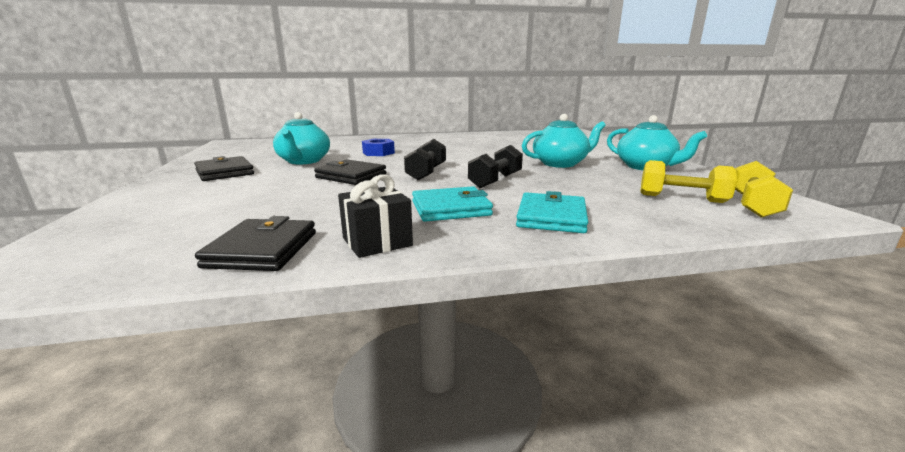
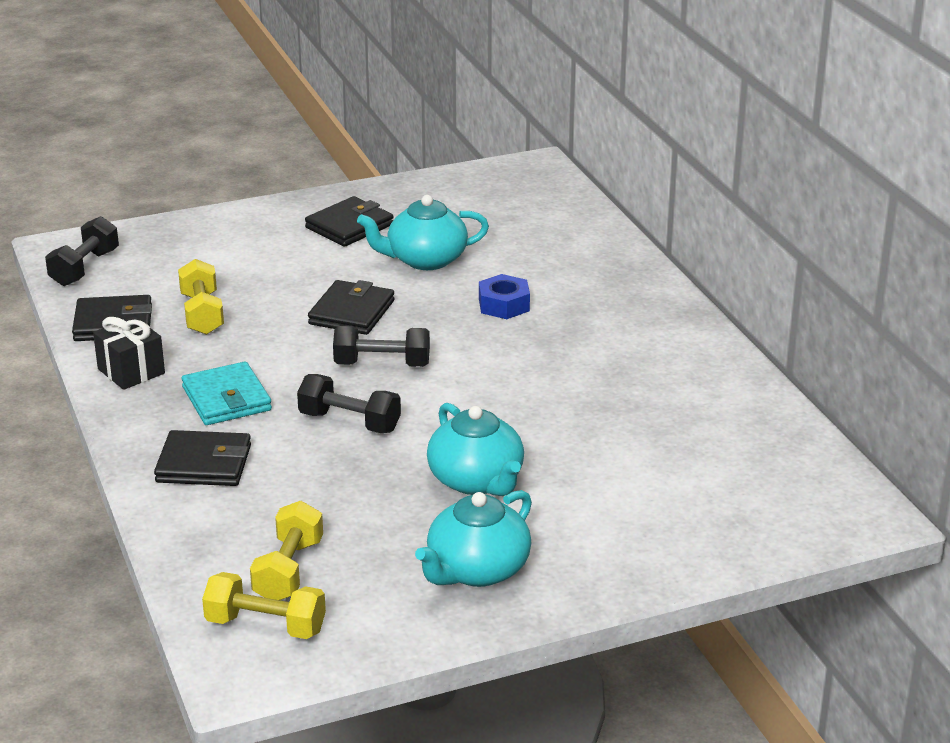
camera: 80 degrees right, 10 degrees up
turquoise wallet [516,191,588,233] -> black wallet [154,430,251,486]
none -> black dumbbell [45,216,119,286]
none -> yellow dumbbell [178,259,224,335]

